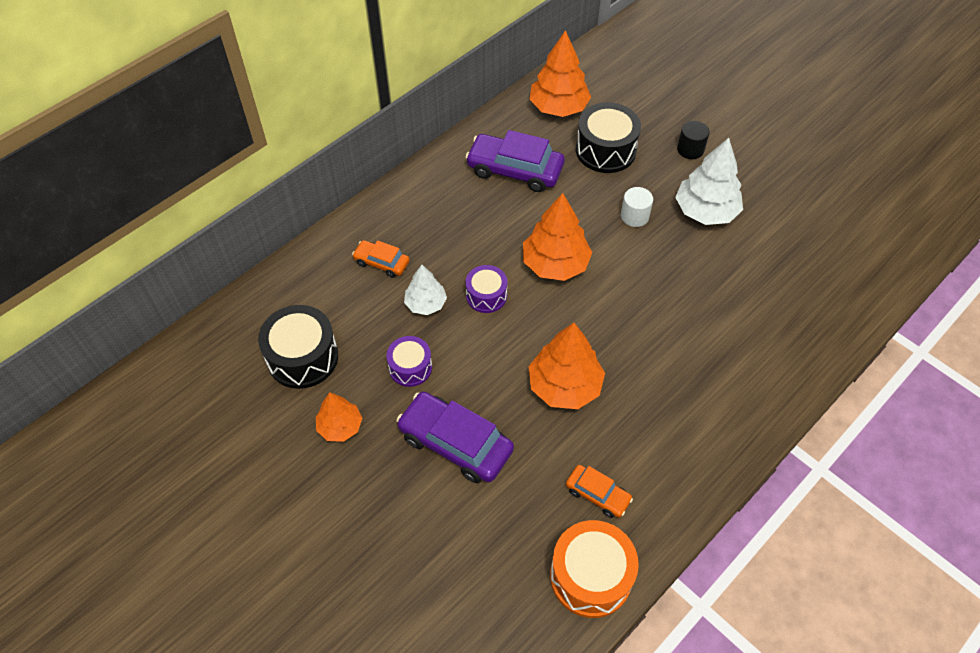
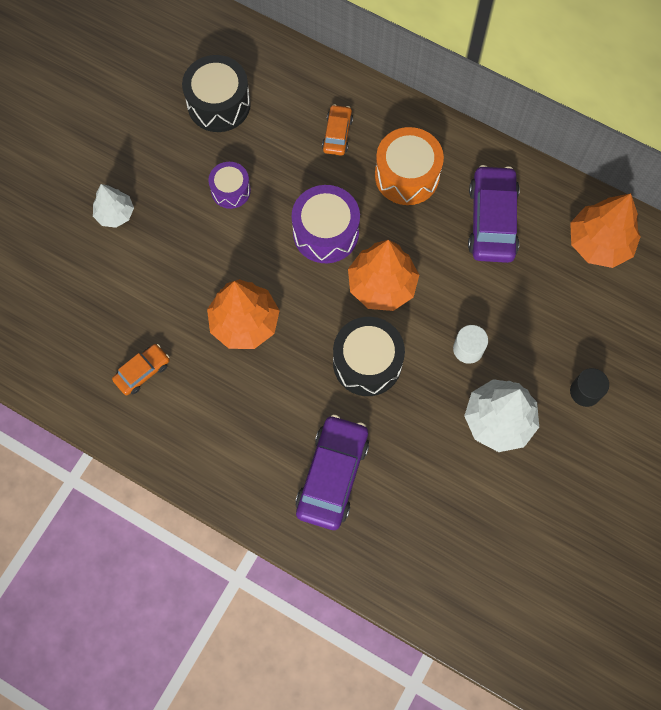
camera: 75 degrees right, 15 degrees up
orange tree [316,392,362,442] -> none
purple car [396,392,514,483] -> purple car moved to [295,415,369,530]
white tree [404,265,447,315] -> white tree moved to [93,184,134,228]
purple drum [466,265,507,313] -> purple drum [292,185,360,263], size x1.65
orange drum [550,520,639,618] -> orange drum moved to [375,127,444,205]
orange car [566,465,633,518] -> orange car turned 150 degrees counterclockwise [112,344,170,395]
black drum [576,102,641,173] -> black drum moved to [333,317,405,396]

